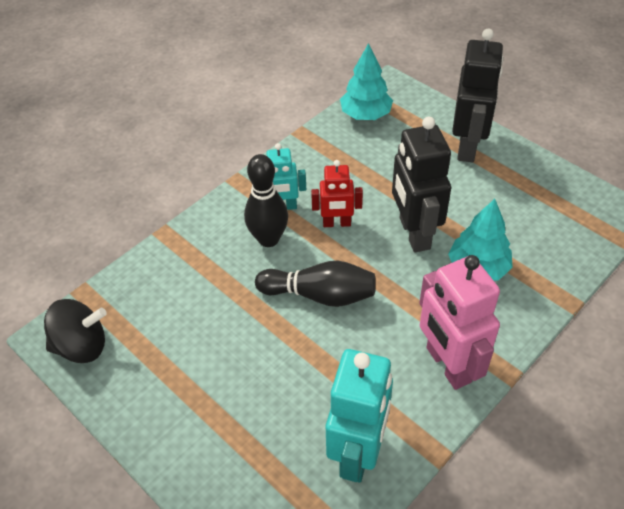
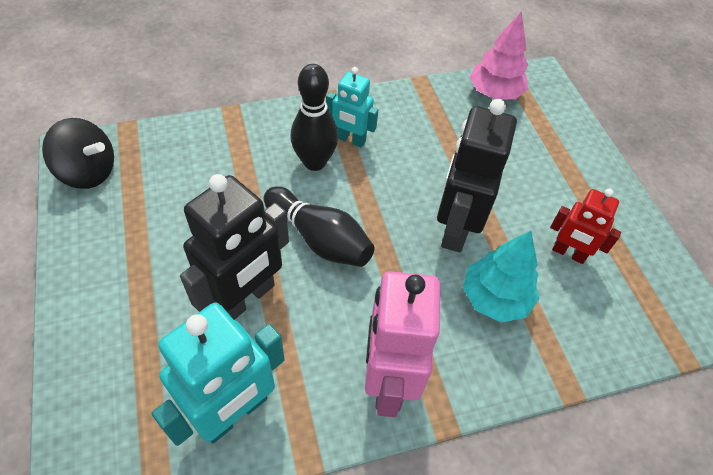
camera: 25 degrees right, 5 degrees up
red robot [311,160,363,227] -> red robot moved to [550,188,621,264]
turquoise tree [340,43,393,120] -> pink tree [470,11,528,100]
black robot [452,29,504,162] -> black robot moved to [180,174,289,320]

